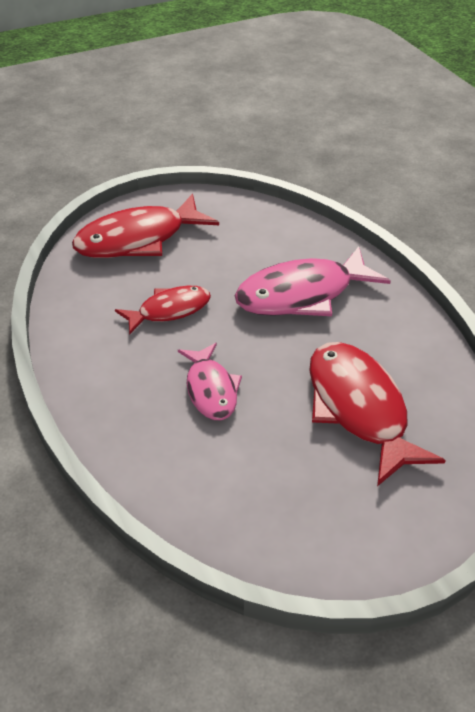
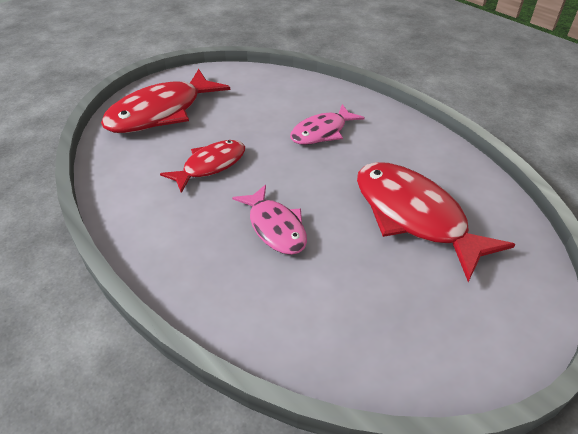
camera: 15 degrees left, 0 degrees up
pink fish [235,246,391,316] -> pink fish [290,104,365,145], size x0.60

